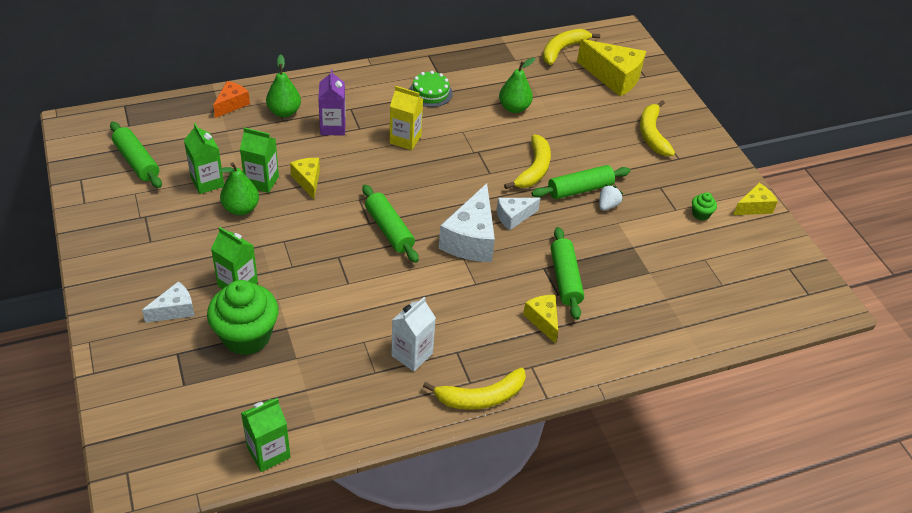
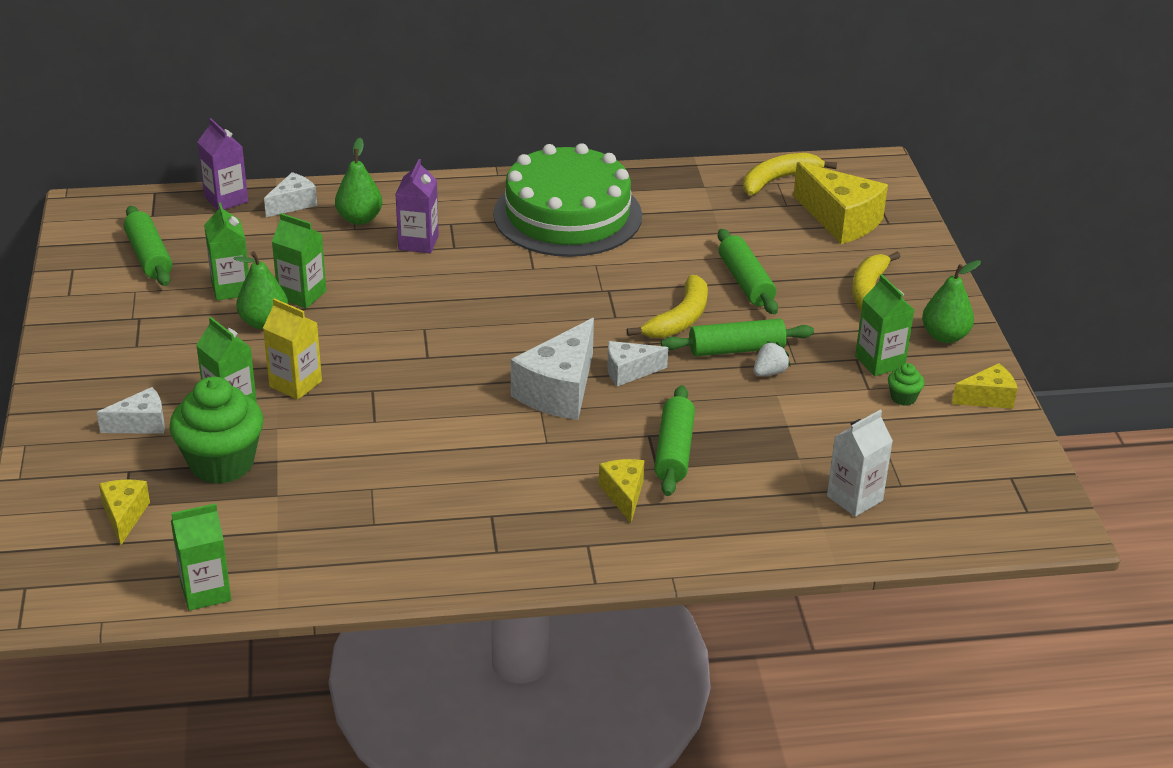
camera: 15 degrees right, 10 degrees down
orange cheese [213,81,250,118] -> white cheese [264,172,317,217]
yellow cheese [290,158,320,199] -> yellow cheese moved to [99,480,150,545]
green rolling pin [362,184,419,263] -> green rolling pin moved to [718,229,778,314]
yellow carton [390,86,423,150] -> yellow carton moved to [263,298,322,400]
white carton [391,297,436,371] -> white carton moved to [827,410,893,517]
green cake [409,71,453,107] -> green cake [493,143,642,257], size x2.39
yellow banana [423,368,526,410] -> none
green pear [499,57,535,113] -> green pear moved to [922,260,981,343]
none -> purple carton [198,118,248,210]
none -> green carton [855,275,914,376]

